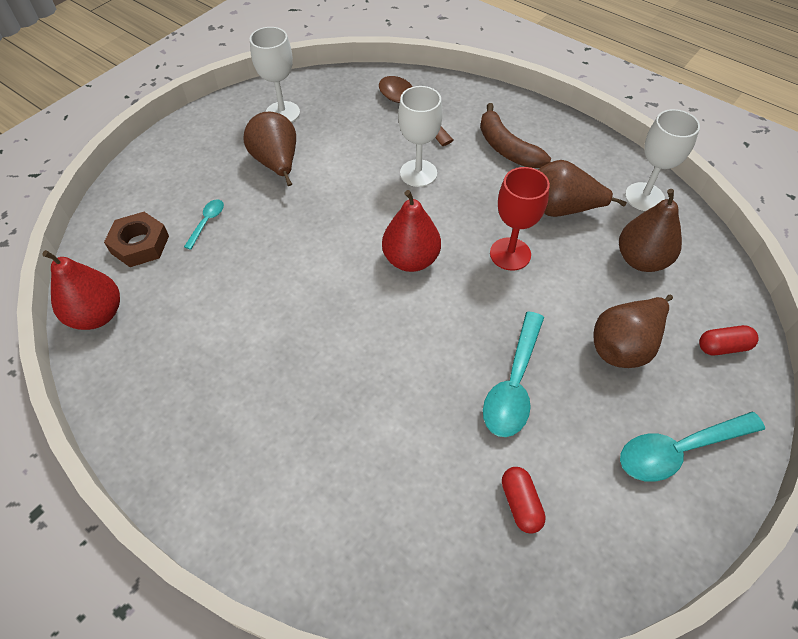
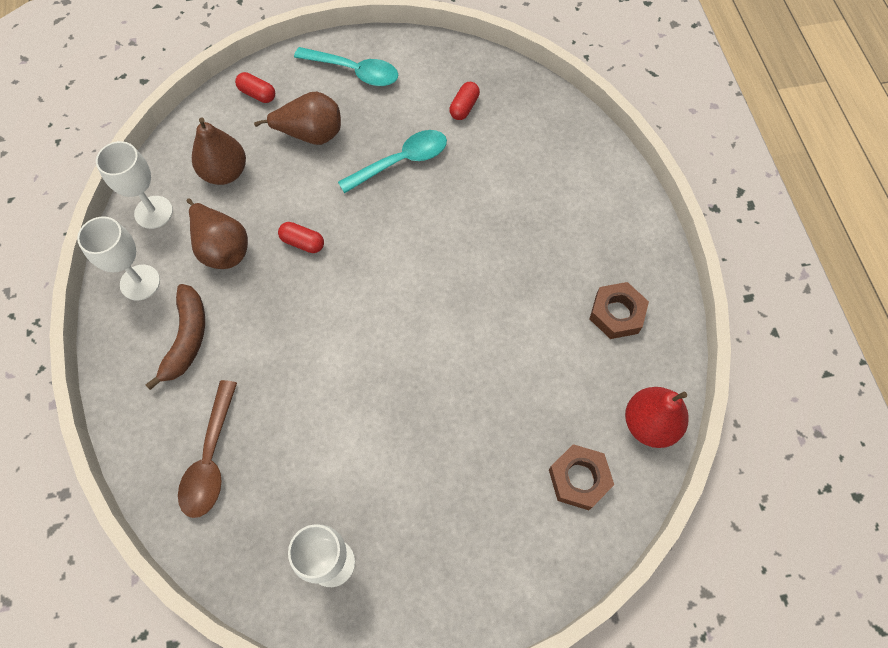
camera: 140 degrees left, 10 degrees up
turquoise spoon [184,199,224,250] -> none
brown pear [243,111,296,186] -> none
red pear [382,190,441,272] -> none
white goblet [398,86,443,187] -> white goblet moved to [77,216,160,301]
red goblet [490,167,550,270] -> red capsule [278,222,324,253]
none -> brown nut [590,282,649,339]

